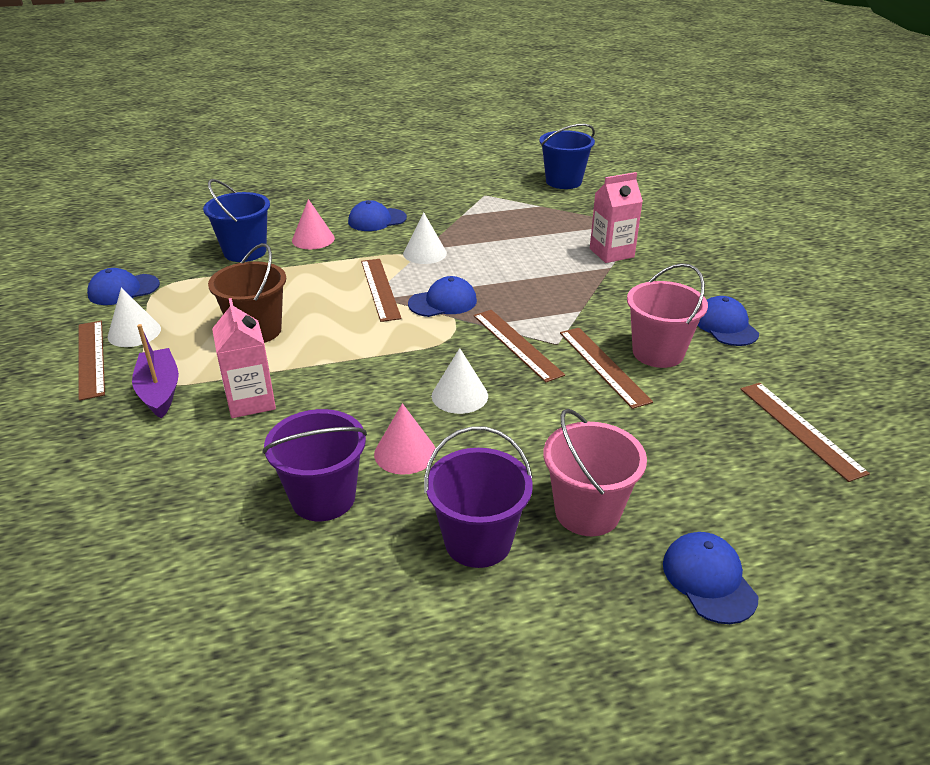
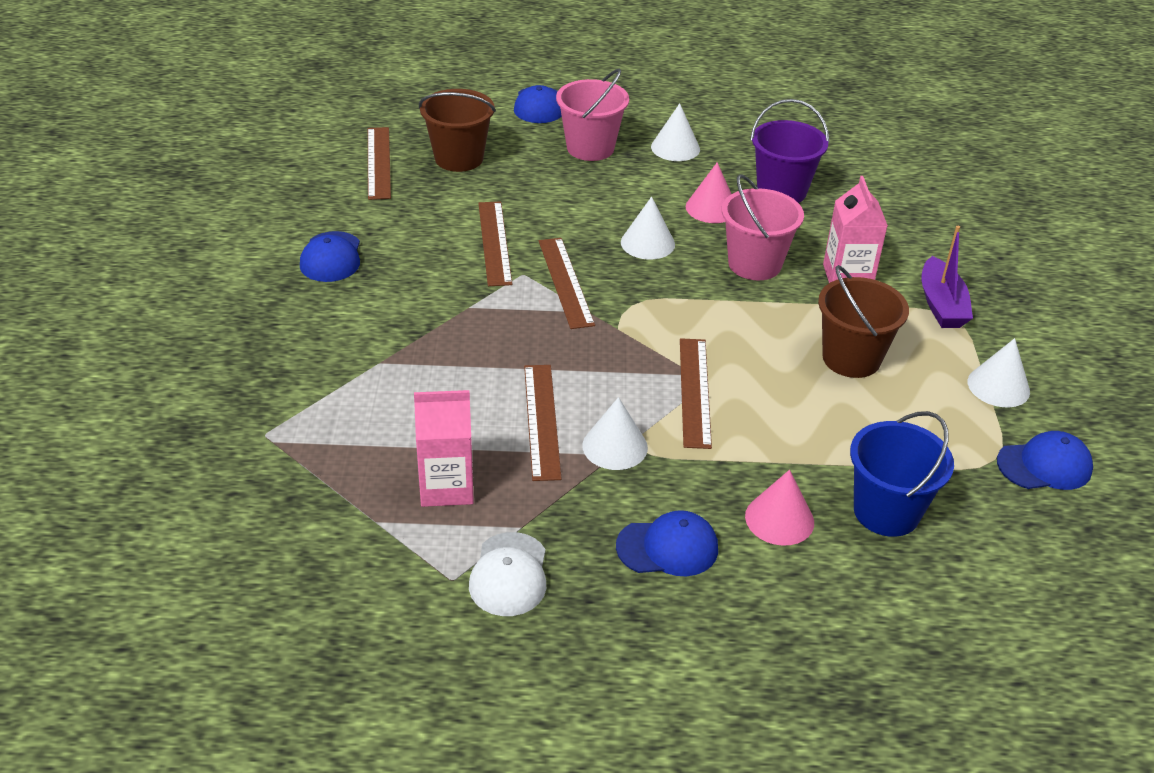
camera: 165 degrees left, 5 degrees up
brown ruler [79,321,105,401] -> brown ruler moved to [524,365,562,481]
blue cap [408,276,477,317] -> none
purple bucket [424,426,533,568] -> white cone [651,103,700,161]
blue bucket [539,124,595,189] -> none
pink carton [590,172,643,263] -> pink carton moved to [414,390,474,507]
pink bucket [627,263,708,368] -> pink bucket moved to [722,174,804,280]
none -> brown bucket [419,89,496,172]
none -> white cap [469,532,546,616]

